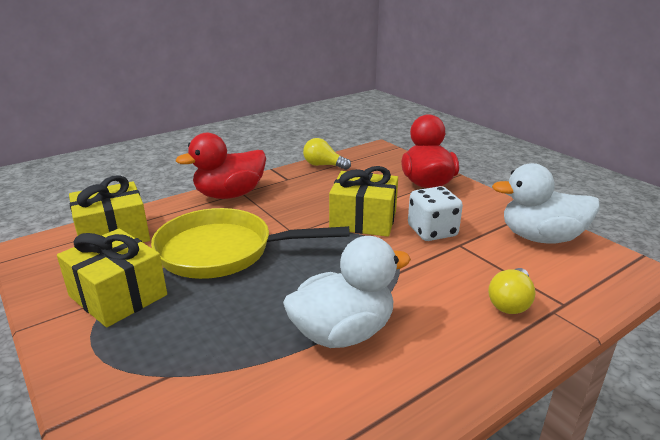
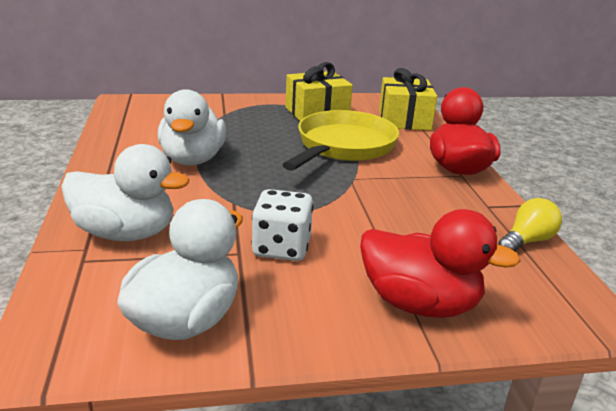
camera: 115 degrees right, 0 degrees up
yellow gift [329,166,398,237] -> none
yellow light bulb [488,268,535,314] -> white duck [61,144,189,241]

